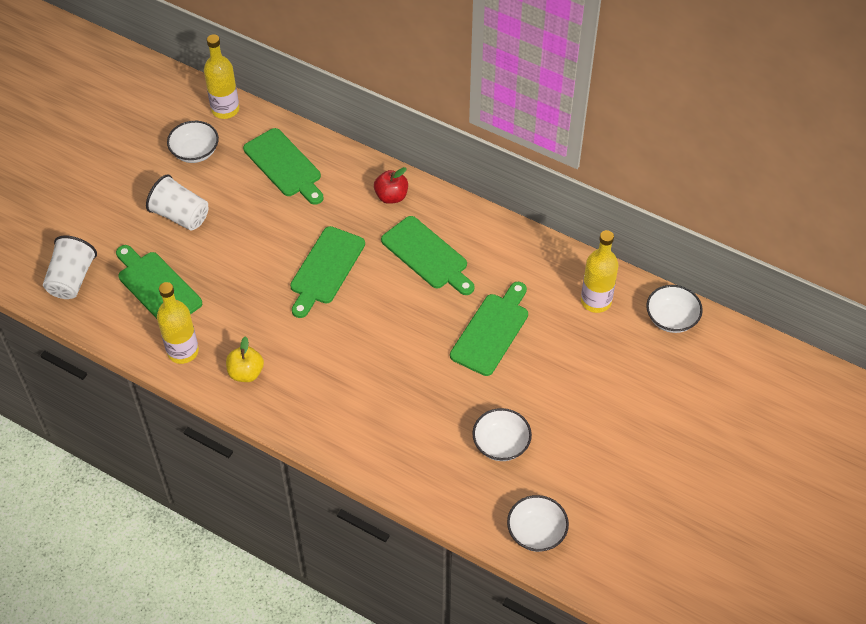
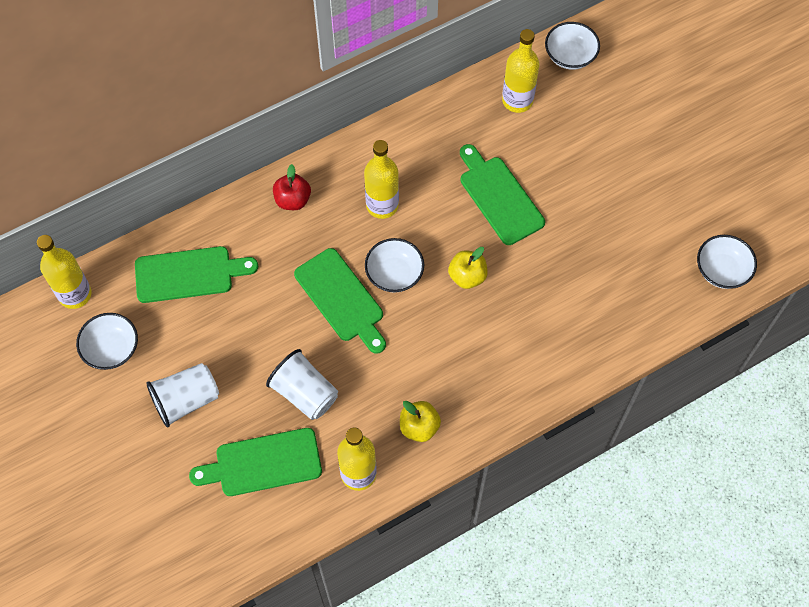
camera: 60 degrees left, 10 degrees up
white cup [43,235,97,299] -> white cup moved to [266,349,338,420]
green cutting board [381,216,475,295] -> yellow bottle [364,140,399,219]
white bowl [472,408,532,461] -> white bowl moved to [365,238,424,293]
none -> yellow apple [448,247,488,289]

